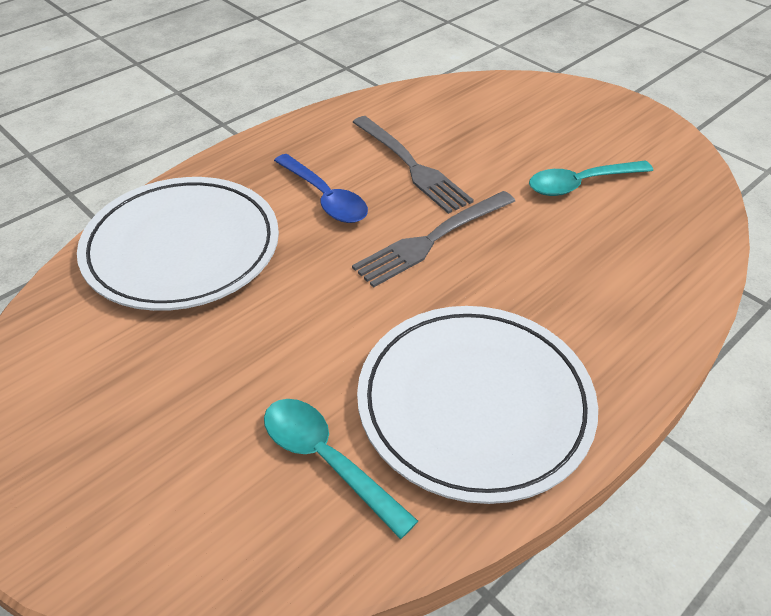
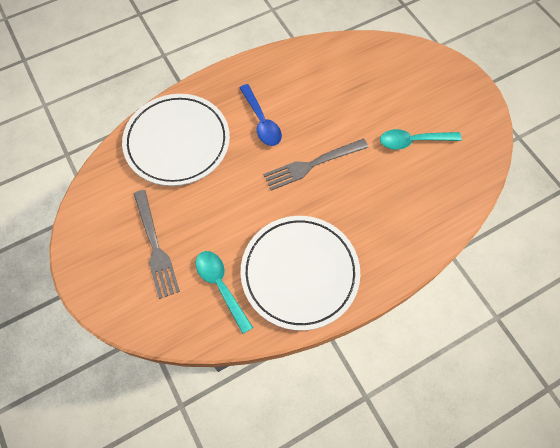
camera: 15 degrees right, 20 degrees up
grey fork [353,116,474,214] -> grey fork moved to [134,190,180,299]

